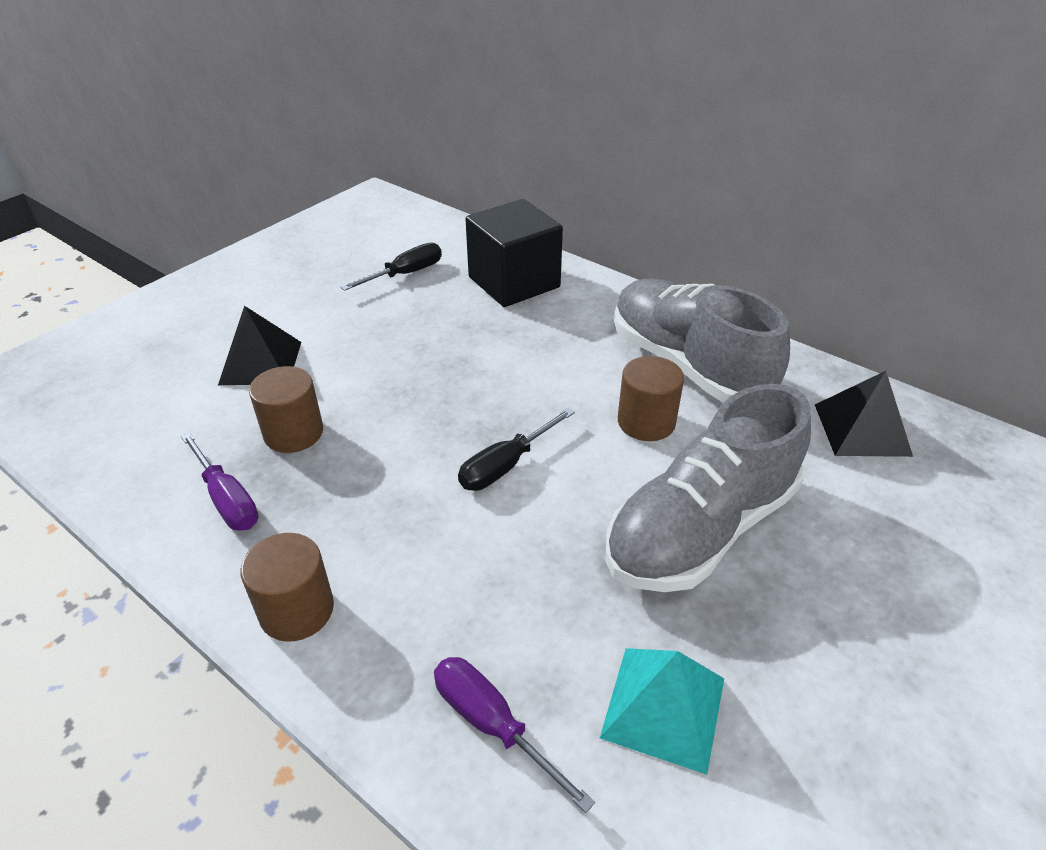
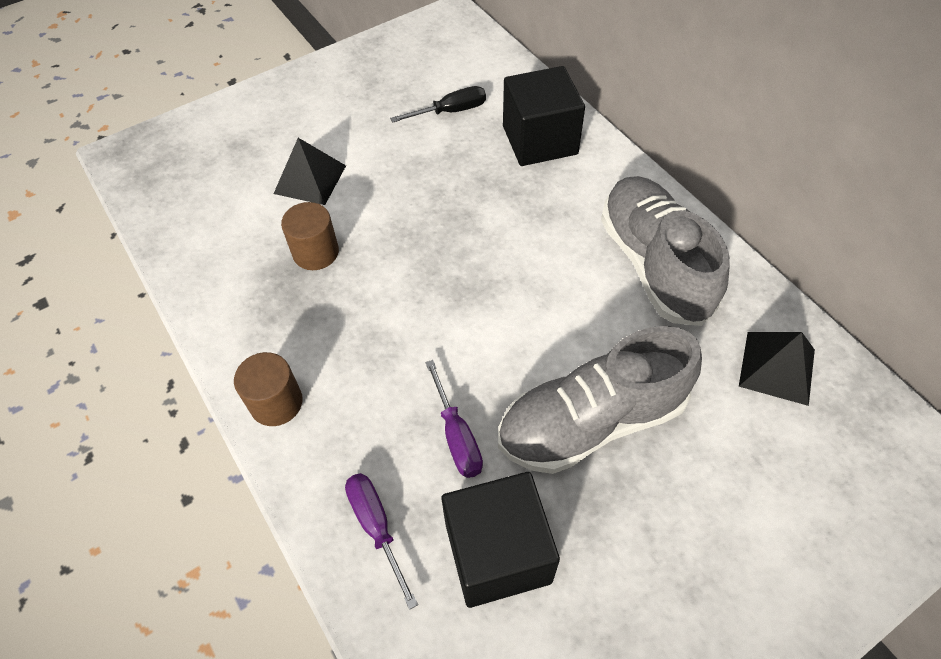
camera: 20 degrees right, 15 degrees up
purple screwdriver [181,432,259,530] -> purple screwdriver moved to [425,360,483,478]
black screwdriver [458,408,575,491] -> none
turquoise pyramid [600,648,724,775] -> black cube [441,472,560,608]
brown cylinder [618,356,684,441] -> none

